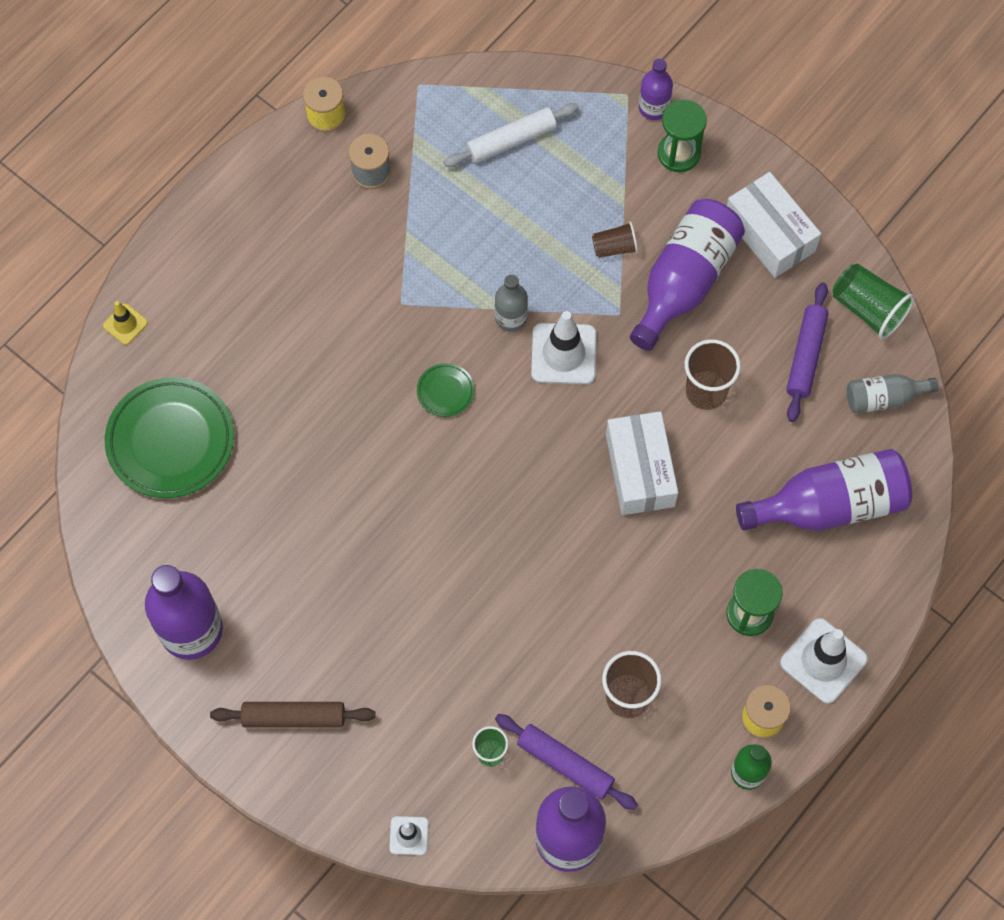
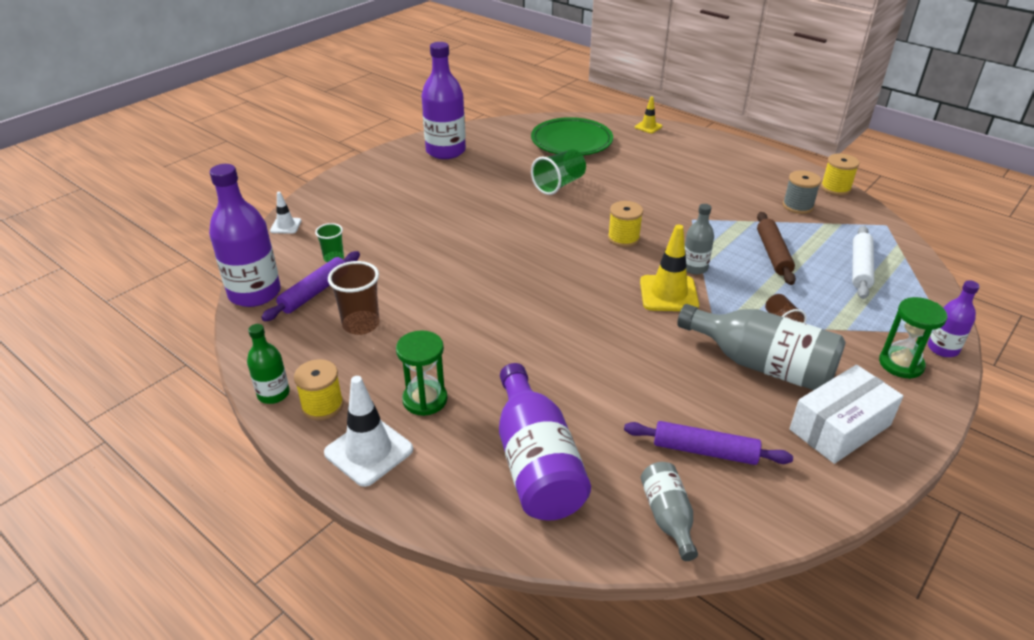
camera: 90 degrees right, 30 degrees down
brown rolling pin [210,702,376,728] -> brown rolling pin moved to [757,212,796,285]
green plate [417,363,475,417] -> yellow spool [608,201,643,247]
white rolling pin [444,103,579,167] -> white rolling pin turned 45 degrees clockwise [852,226,874,299]
white traffic cone [531,311,596,384] -> yellow traffic cone [640,224,699,311]
white box [606,411,678,515] -> none
purple bottle [630,199,745,351] -> grey bottle [677,304,846,390]
brown cup [685,339,741,410] -> none
green cup [832,264,915,339] -> green cup moved to [531,149,586,195]

